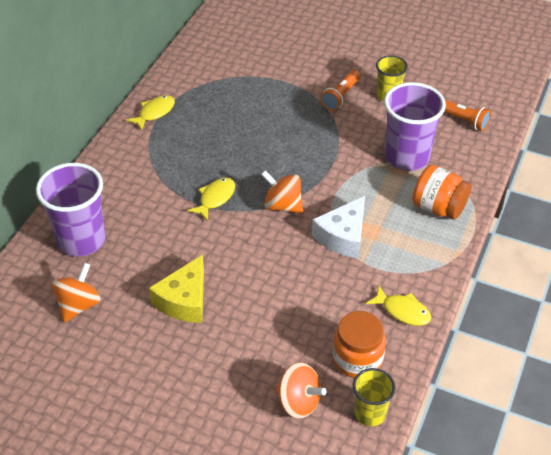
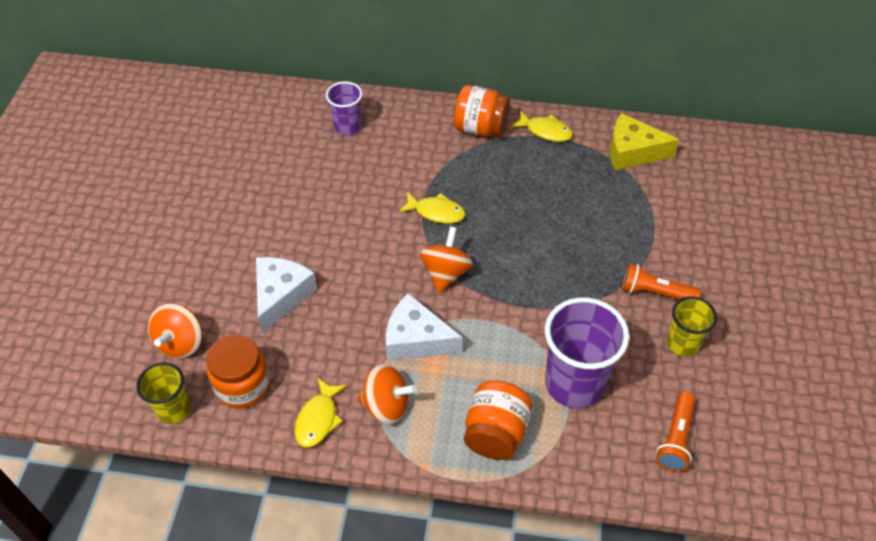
camera: 75 degrees right, 5 degrees up
purple cup [36,163,106,257] -> purple cup [326,81,362,135], size x0.57
orange spinning top [52,262,101,322] -> orange spinning top moved to [357,364,417,425]
yellow cheese [149,255,204,323] -> yellow cheese moved to [610,113,680,170]
none -> white cheese [256,257,317,334]
none -> orange jar [454,85,510,137]

